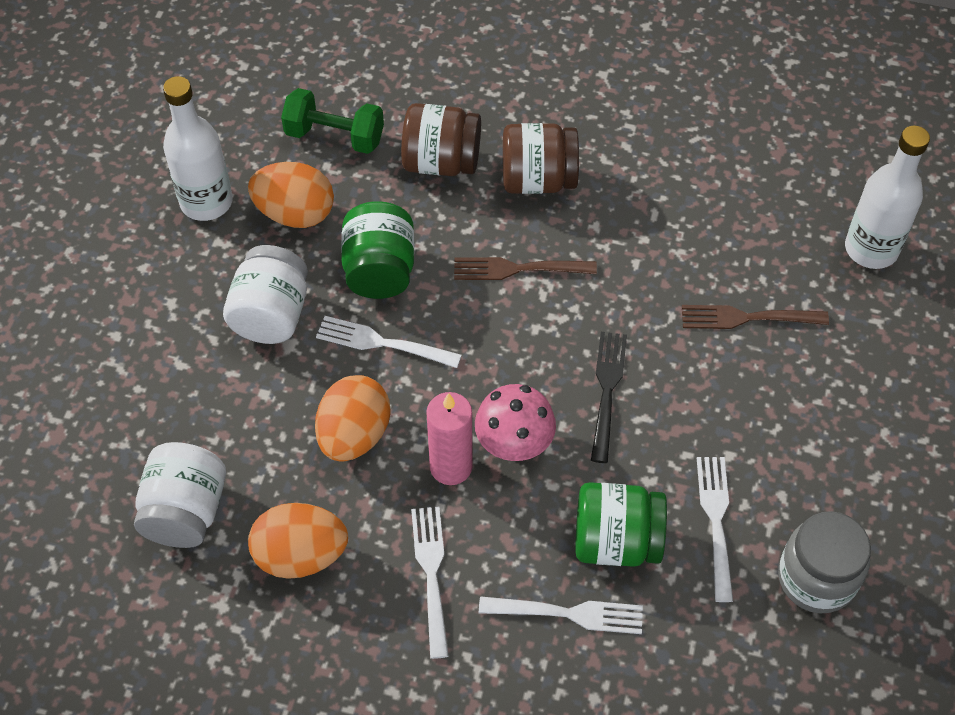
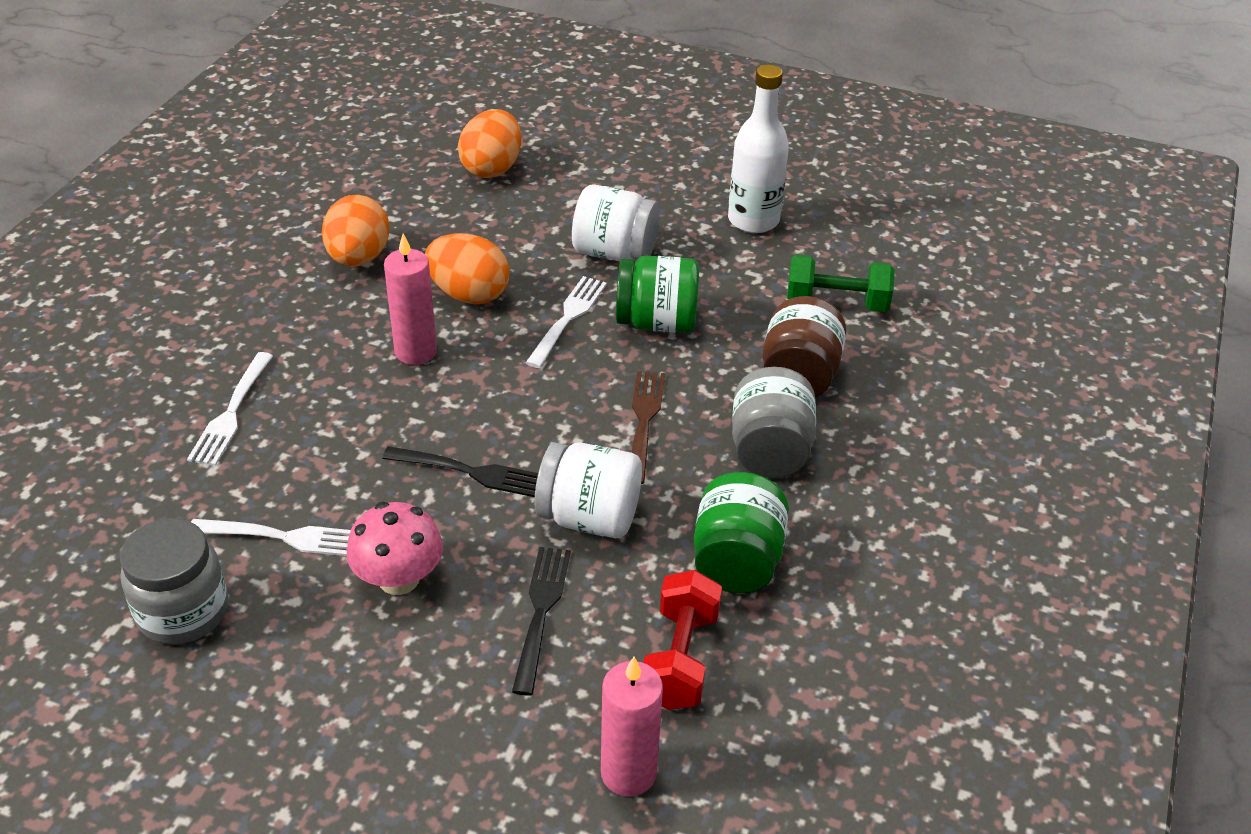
camera: 95 degrees right, 15 degrees down
white jar [134,442,226,548] -> white jar moved to [534,443,642,538]
orange egg [248,162,334,228] -> orange egg moved to [458,109,521,178]
green dumbbell [281,88,384,154] -> green dumbbell turned 75 degrees clockwise [787,254,895,312]
white fork [411,506,449,659] -> none
pink mushroom [475,384,556,461] -> pink mushroom moved to [347,502,443,595]
brown jar [503,123,579,194] -> grey jar [732,367,816,478]
green jar [575,482,667,567] -> green jar moved to [693,472,789,593]
brown fork [682,305,829,329] -> black fork [512,547,571,696]
white bottle [845,126,930,269] -> pink candle [601,657,663,797]
none -> red dumbbell [643,570,722,710]

